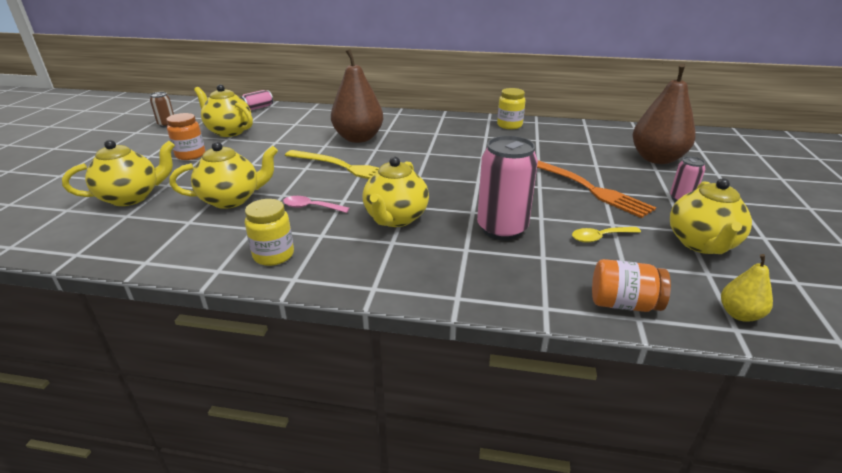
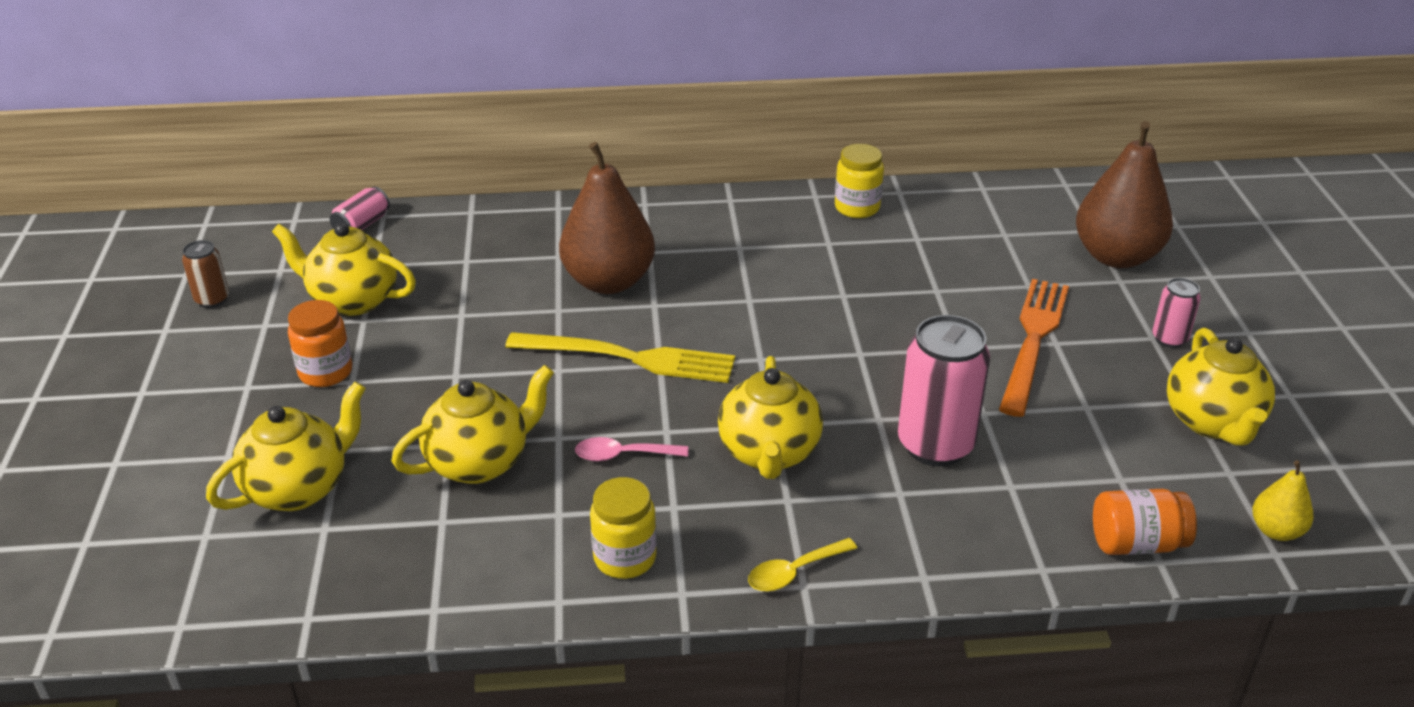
camera: 15 degrees left, 5 degrees up
orange fork [537,160,656,218] -> orange fork turned 105 degrees counterclockwise [999,279,1069,417]
yellow spoon [572,227,641,243] -> yellow spoon moved to [748,538,857,592]

